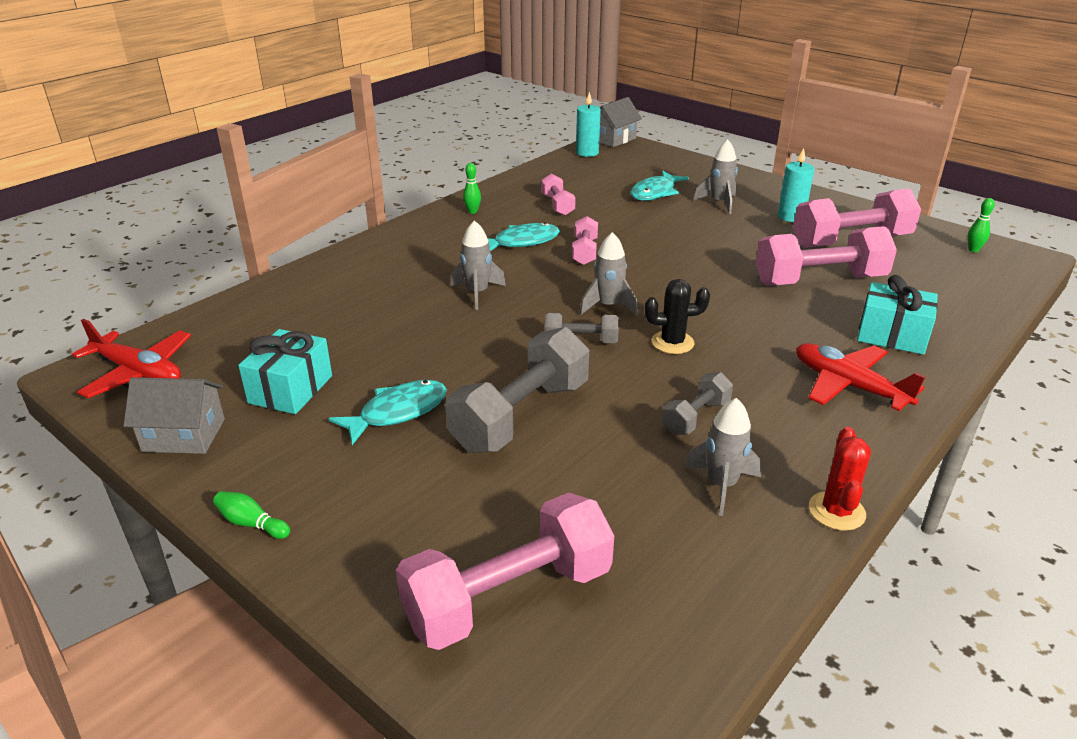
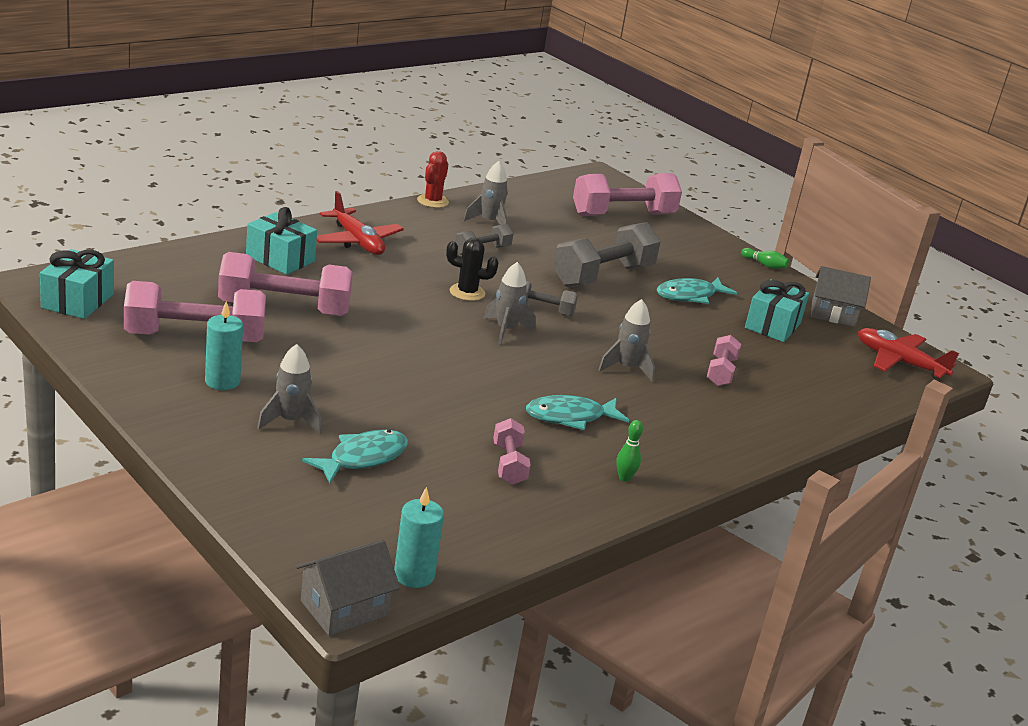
camera: 175 degrees left, 5 degrees down
pink dumbbell [572,216,598,265] -> pink dumbbell moved to [707,335,741,386]
green bowling pin [967,198,995,252] -> turquoise gift [40,249,114,319]

